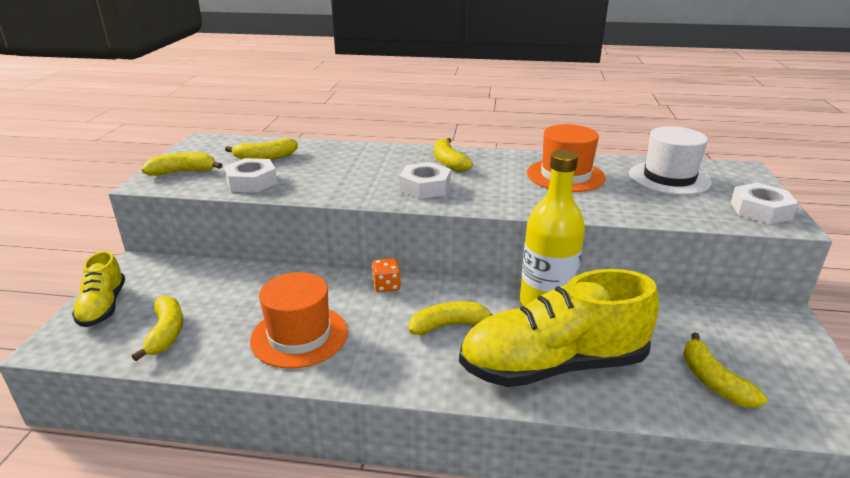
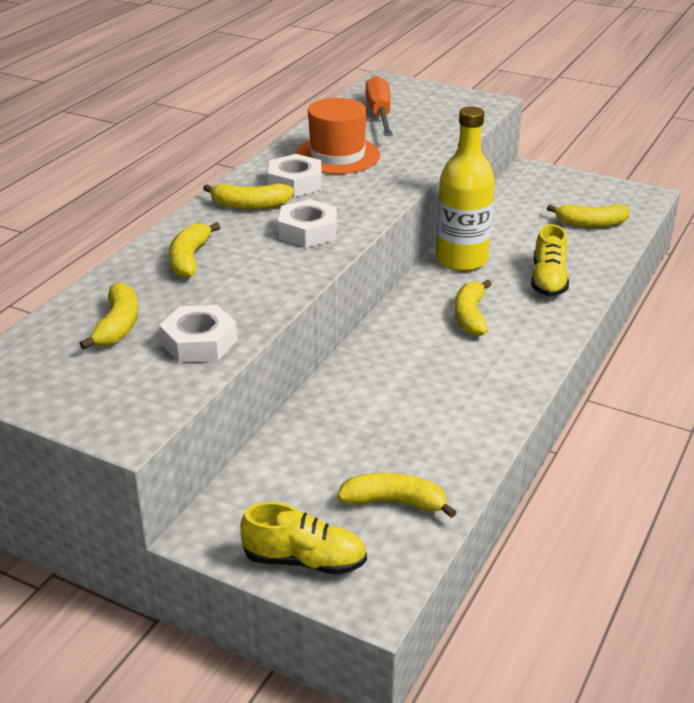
camera: 70 degrees left, 5 degrees up
yellow banana [142,152,222,176] -> yellow banana moved to [169,222,220,278]
orange hat [250,272,348,369] -> none
orange dice [372,258,400,292] -> none
yellow shoe [459,269,659,387] -> yellow shoe [531,224,569,296], size x0.52
white hat [629,126,712,195] -> orange screwdriver [365,76,393,136]
white nut [731,183,798,224] -> white nut moved to [268,154,322,197]

